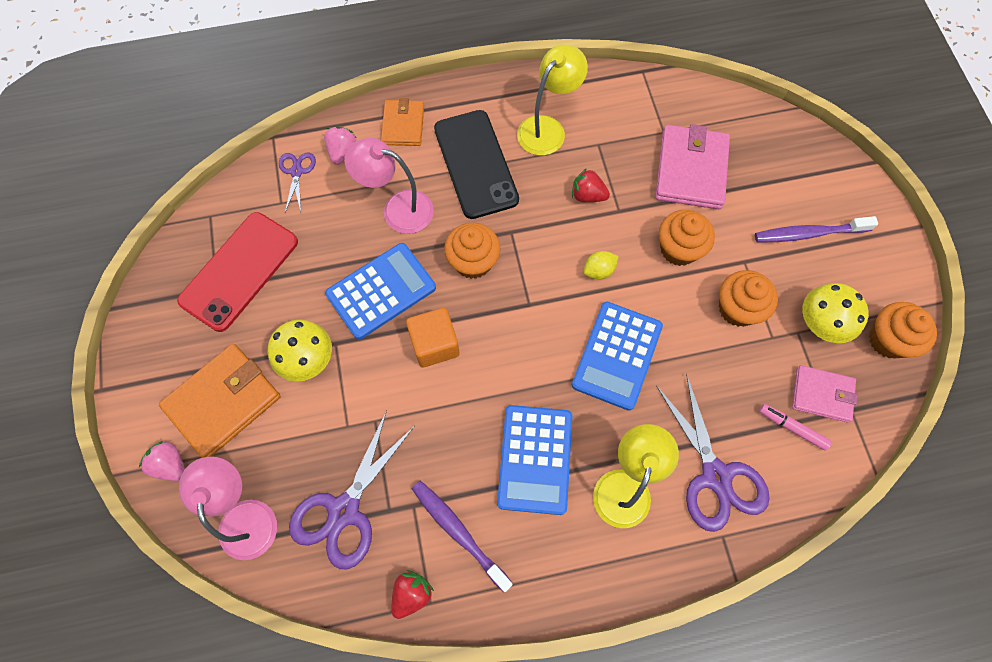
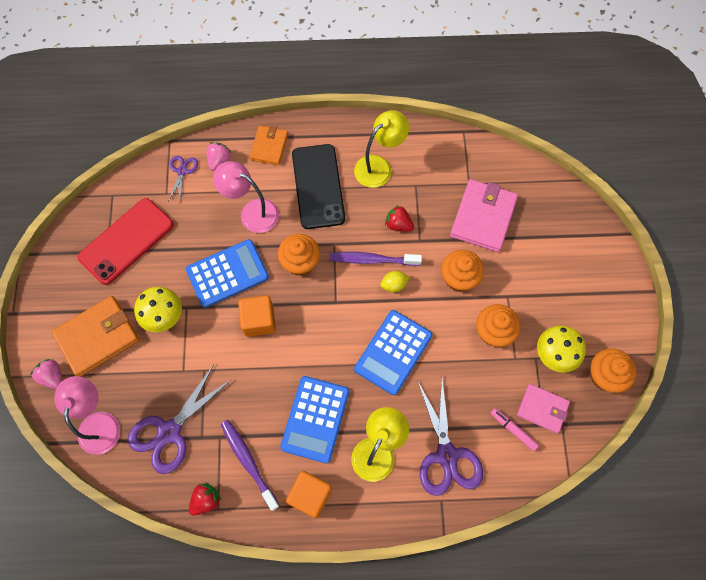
camera: 10 degrees right, 0 degrees up
purple toothbrush [755,216,878,242] -> purple toothbrush moved to [329,252,422,266]
none -> orange cube [286,471,332,518]

